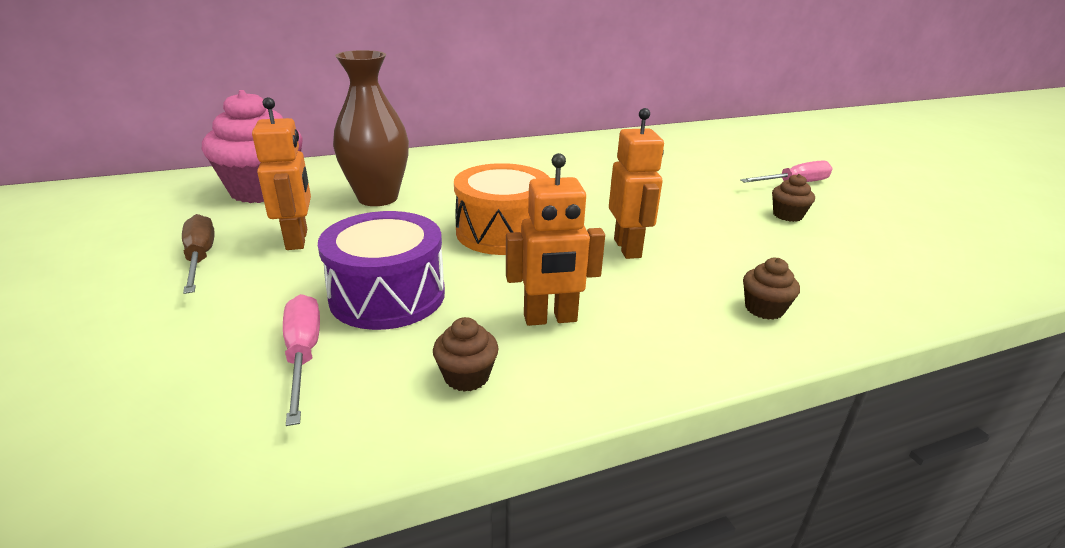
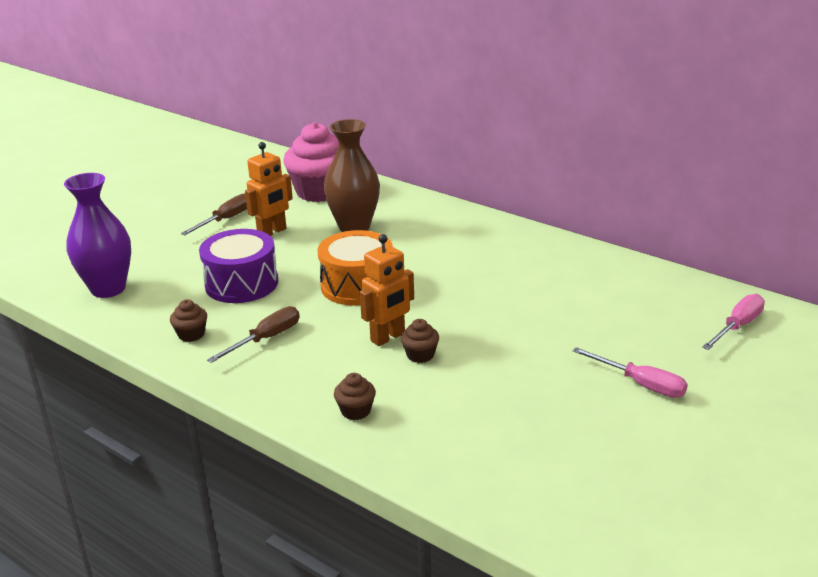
camera: 60 degrees right, 0 degrees up
pink screwdriver [283,294,320,426] -> pink screwdriver moved to [702,294,765,350]
orange robot [506,153,605,326] -> brown screwdriver [207,306,300,363]
brown cupcake [772,174,815,222] -> brown cupcake moved to [401,319,439,363]
none -> purple vase [64,173,131,298]

